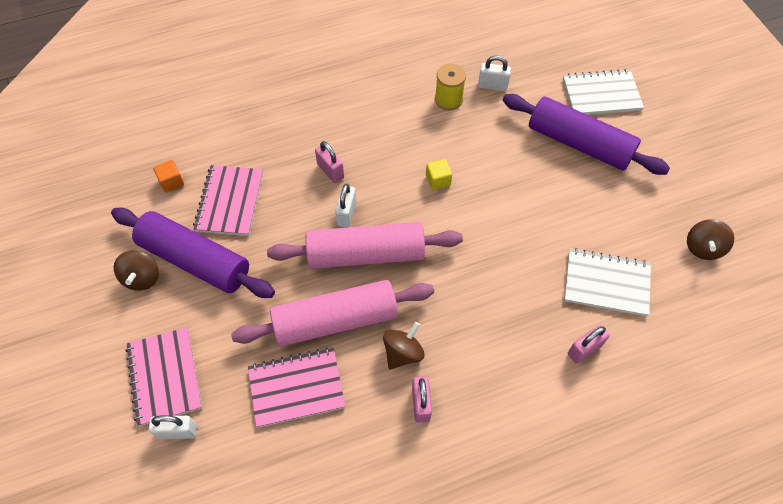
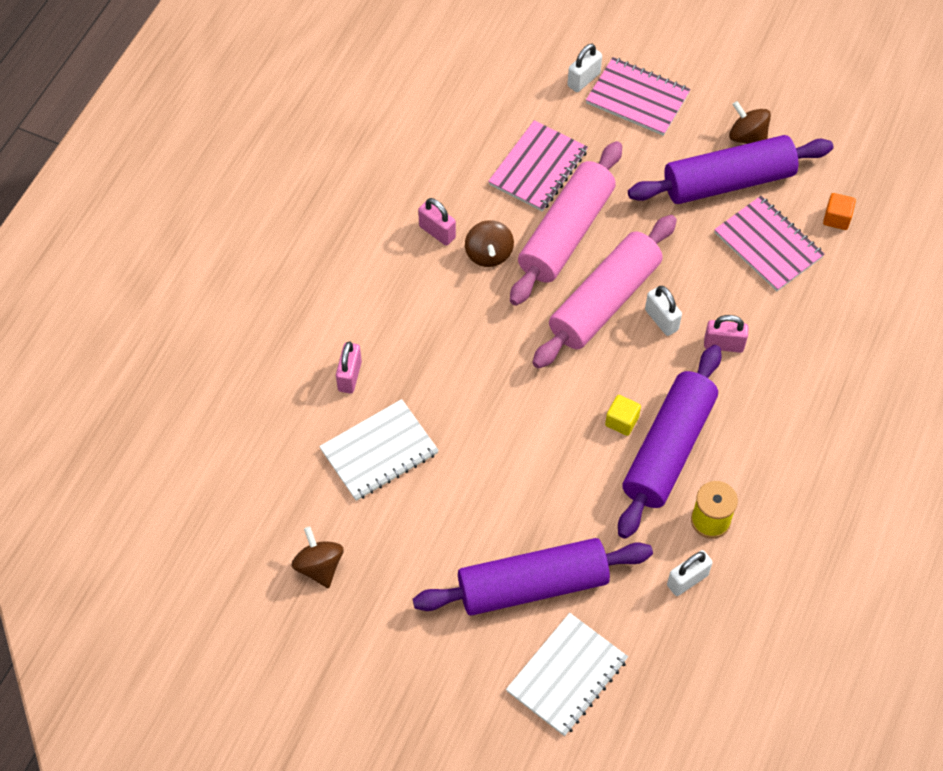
camera: 135 degrees right, 0 degrees up
none -> purple rolling pin [618,345,722,539]

